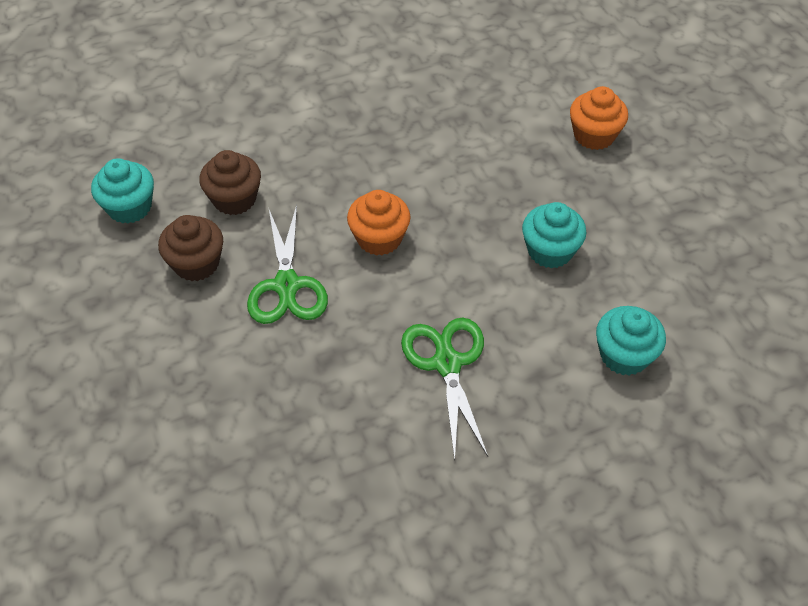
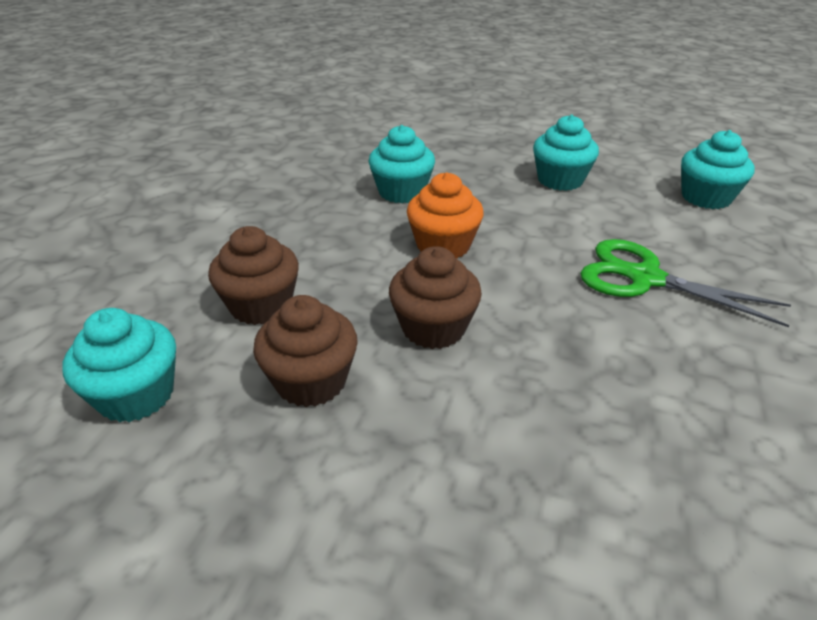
camera: 50 degrees left, 15 degrees down
green scissors [247,205,328,324] -> brown cupcake [389,246,482,349]
orange cupcake [570,86,628,150] -> none
none -> turquoise cupcake [369,125,435,203]

